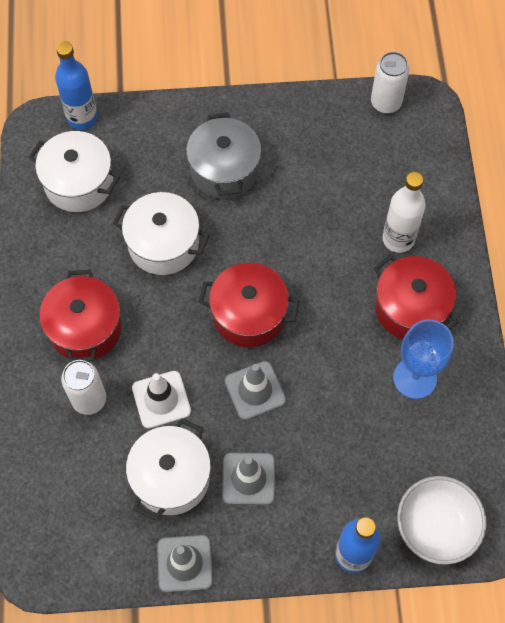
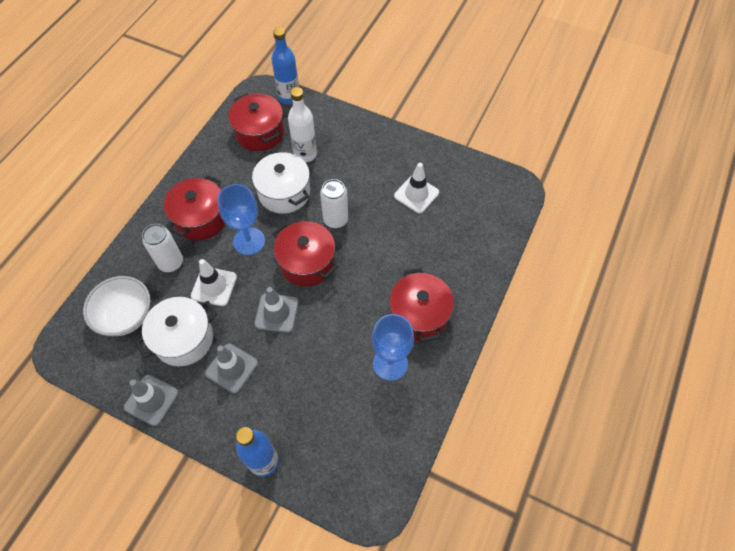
camera: 30 degrees right, 5 degrees down
white pot [29,131,120,212] -> red pot [228,93,284,151]
grey pot [186,113,262,199] -> none
white can [371,52,409,114] -> white can moved to [320,179,348,229]
white bottle [383,172,426,253] -> white bottle moved to [288,87,317,162]
white bowl [397,476,486,565] -> white bowl moved to [83,276,150,336]
none -> blue goblet [217,184,265,255]
none -> white traffic cone [394,163,439,213]

